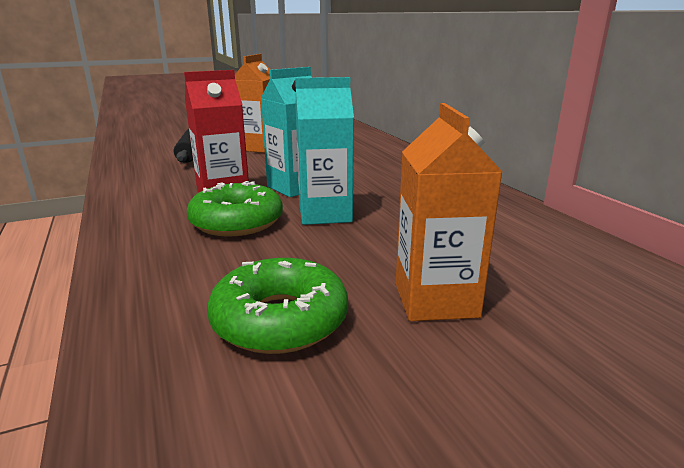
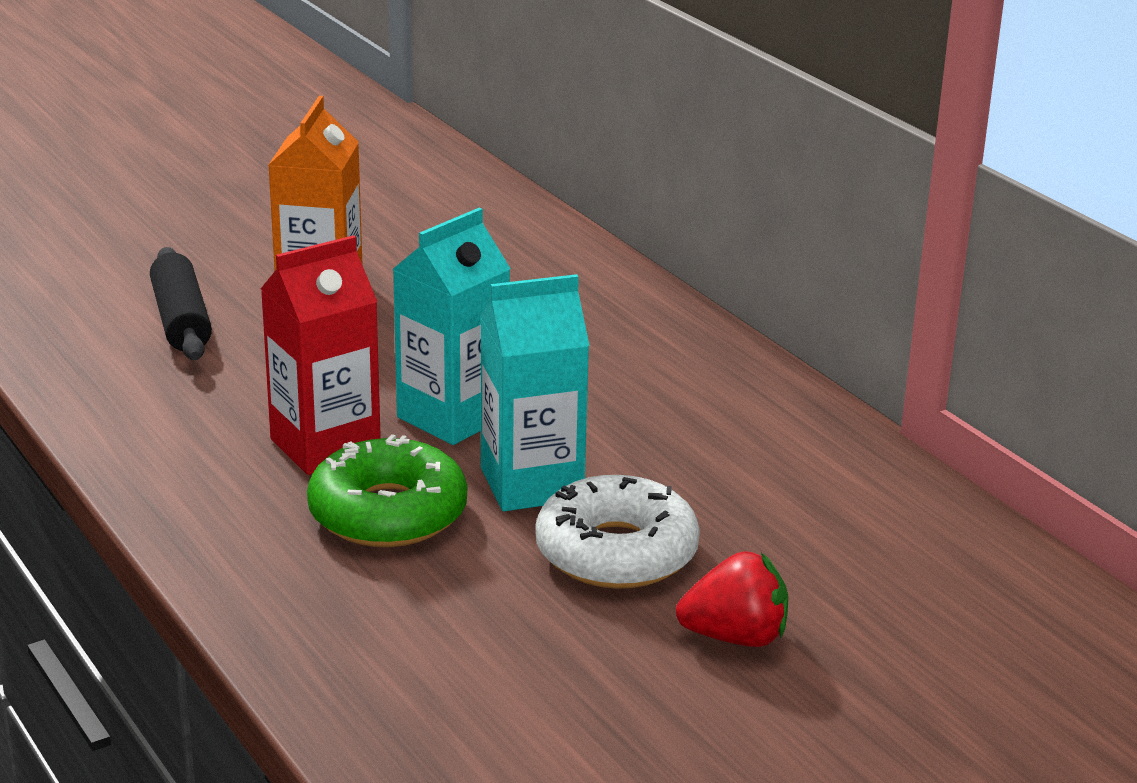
camera: 10 degrees left, 5 degrees up
green donut [207,258,348,354] -> none
orange carton [396,103,502,321] -> red strawberry [676,551,788,647]
none -> white donut [536,475,700,589]

